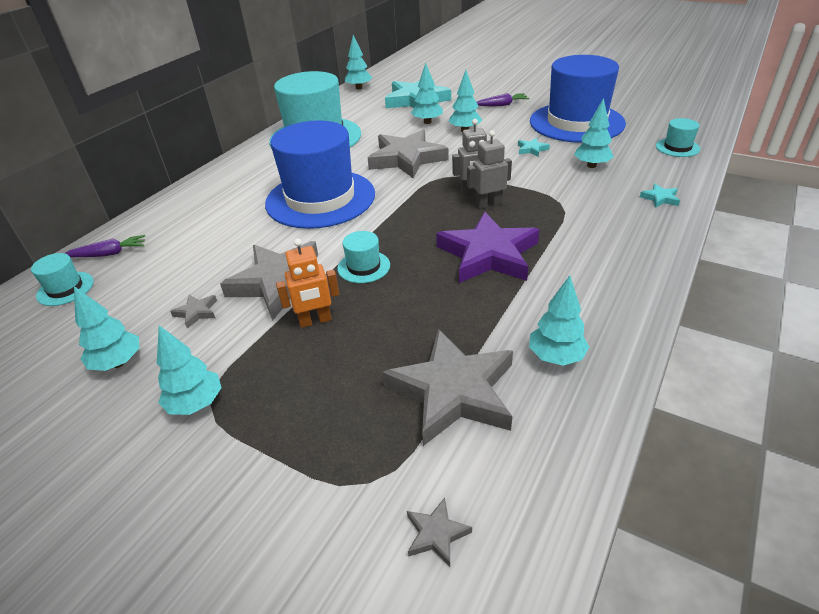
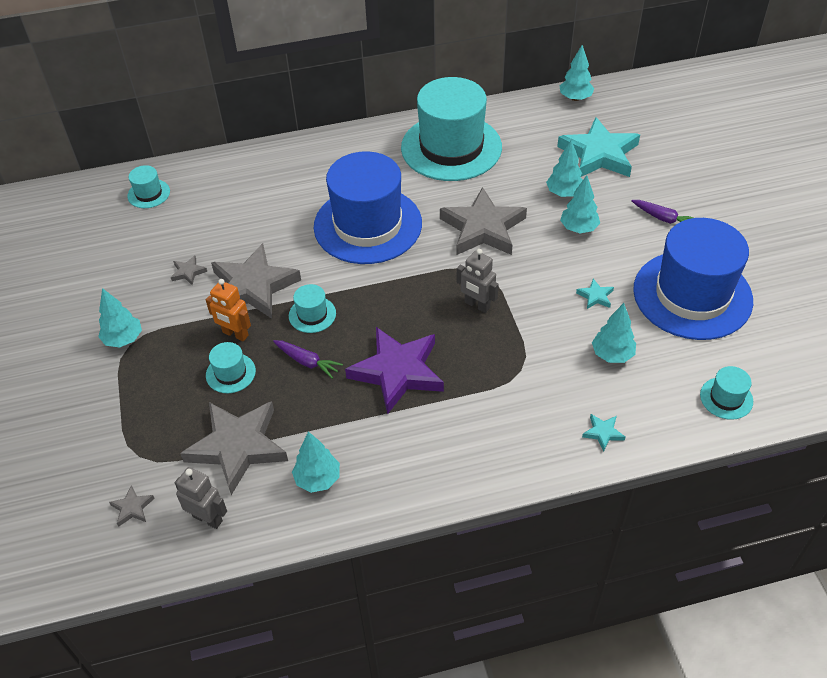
camera: 45 degrees right, 10 degrees up
purple carrot [65,235,145,257] -> purple carrot moved to [273,340,343,379]
turquoise tree [74,286,139,371] -> none
grey robot [467,130,512,210] -> grey robot moved to [175,467,227,529]
none -> turquoise hat [206,342,256,393]

